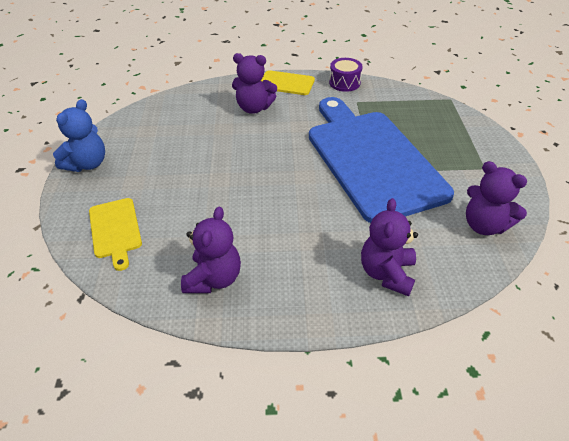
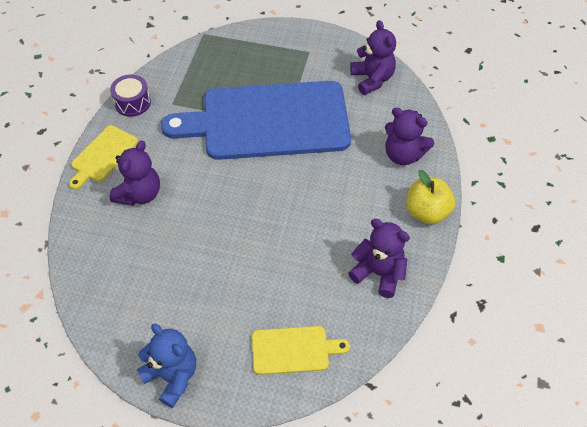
camera: 75 degrees left, 10 degrees up
purple teddy bear [466,161,527,235] -> purple teddy bear turned 75 degrees counterclockwise [350,20,396,95]
none -> yellow apple [406,170,455,225]

